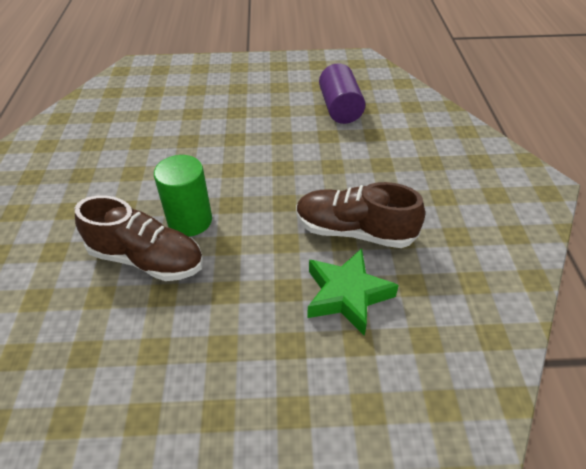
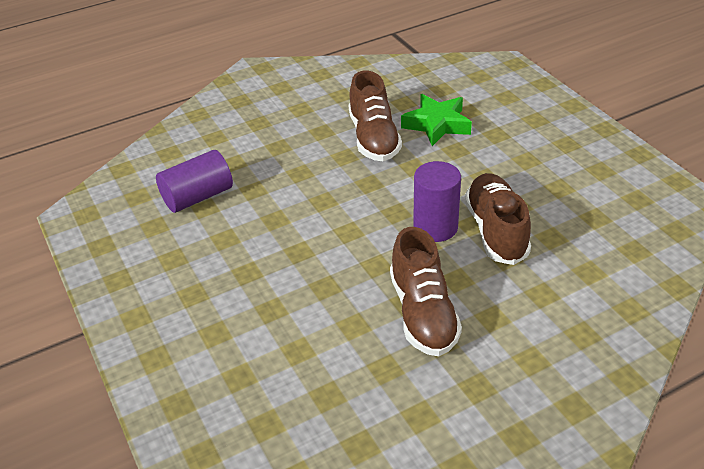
camera: 115 degrees left, 5 degrees down
green cylinder [154,155,212,237] -> purple cylinder [413,161,461,242]
none -> brown shoe [390,227,462,356]

